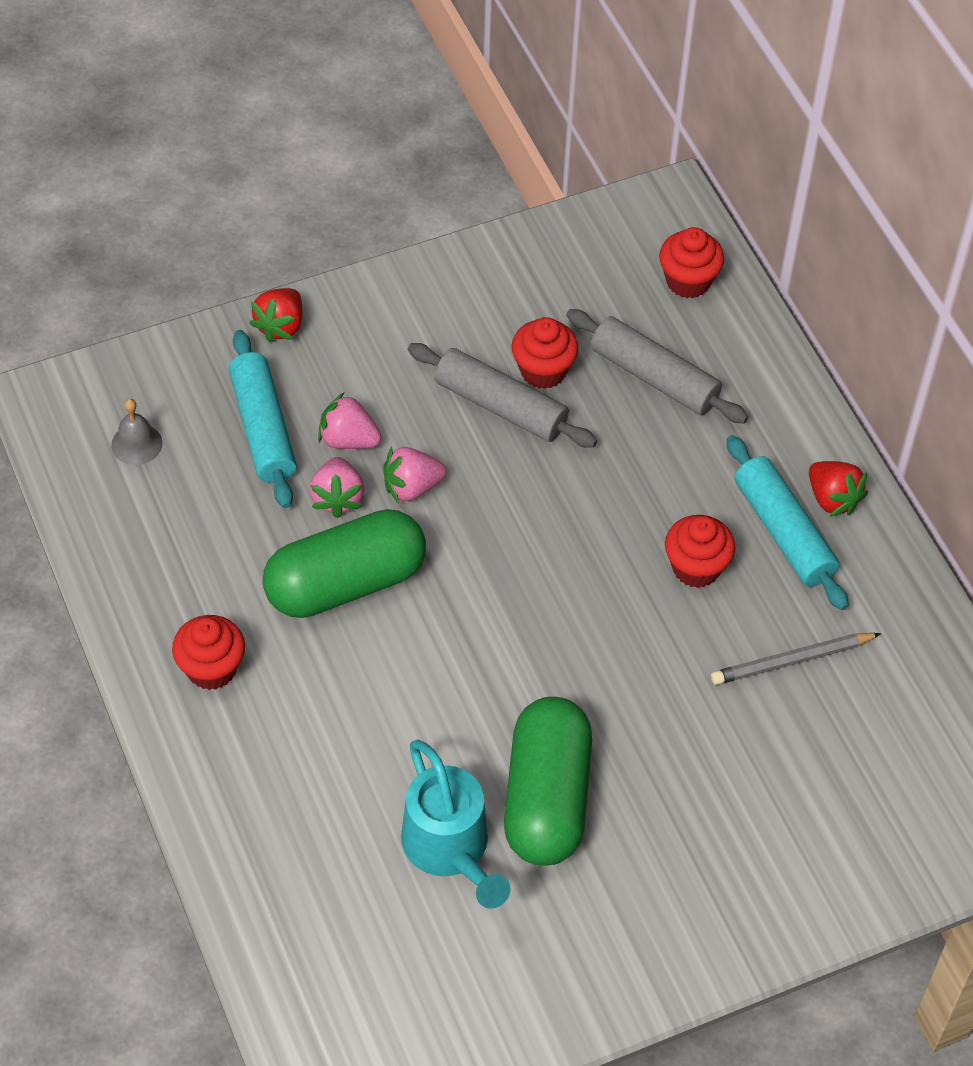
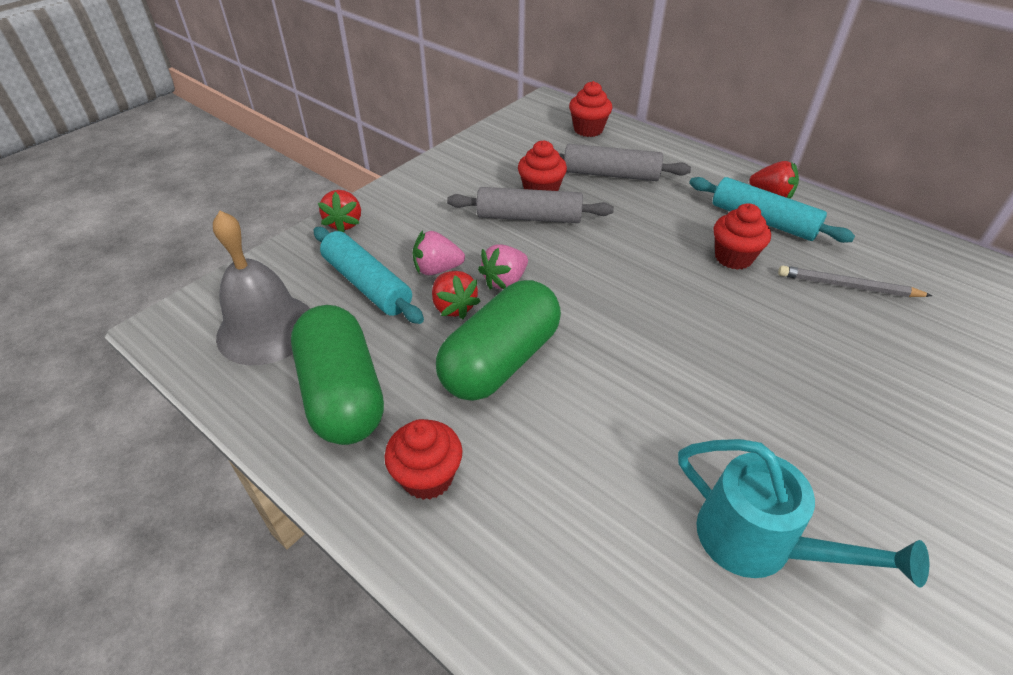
camera: 25 degrees left, 10 degrees down
grey bell [111,399,163,465] -> grey bell [213,211,310,365], size x2.12
pink strawberry [309,457,364,518] -> red strawberry [432,271,481,319]
green capsule [504,697,592,866] -> green capsule moved to [291,305,384,445]
grey pencil [711,633,881,685] -> grey pencil turned 60 degrees clockwise [778,266,932,297]

